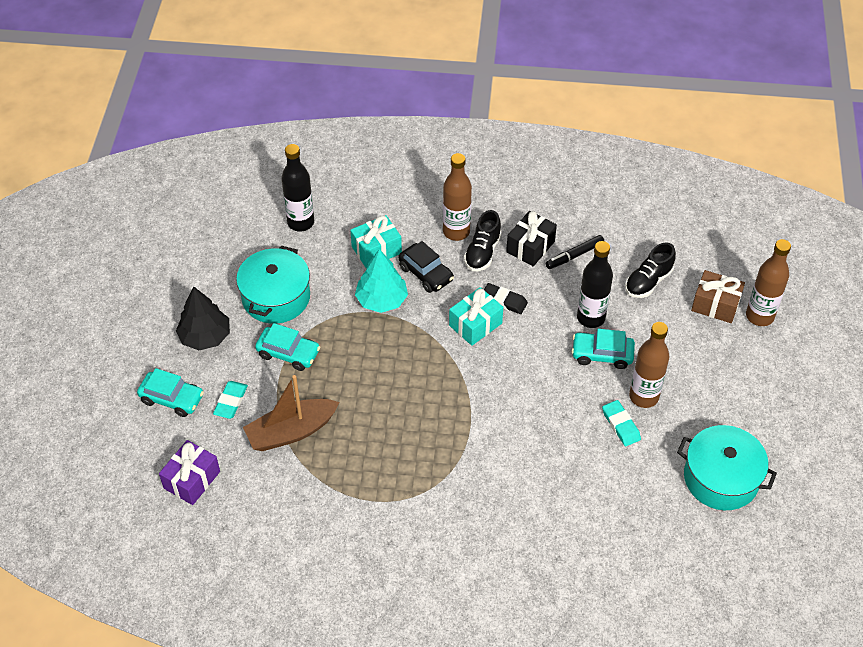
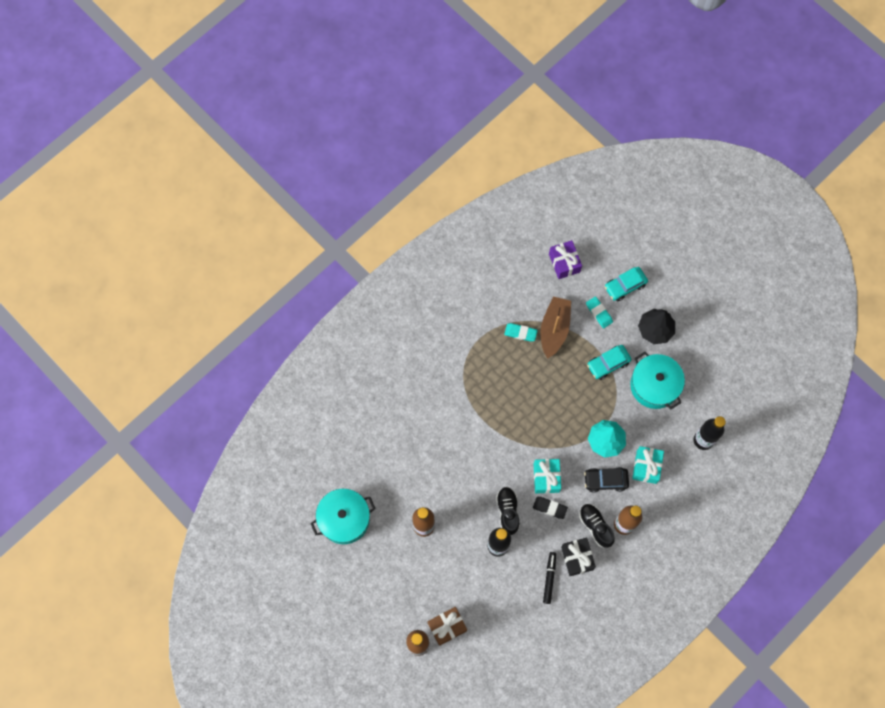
camera: 130 degrees right, 20 degrees up
black eraser [484,283,528,314] -> black eraser turned 45 degrees clockwise [533,497,568,519]
turquoise car [572,329,635,369] -> none
turquoise eraser [602,400,641,446] -> turquoise eraser moved to [504,323,538,342]
black shoe [625,243,676,298] -> black shoe moved to [496,487,520,535]

